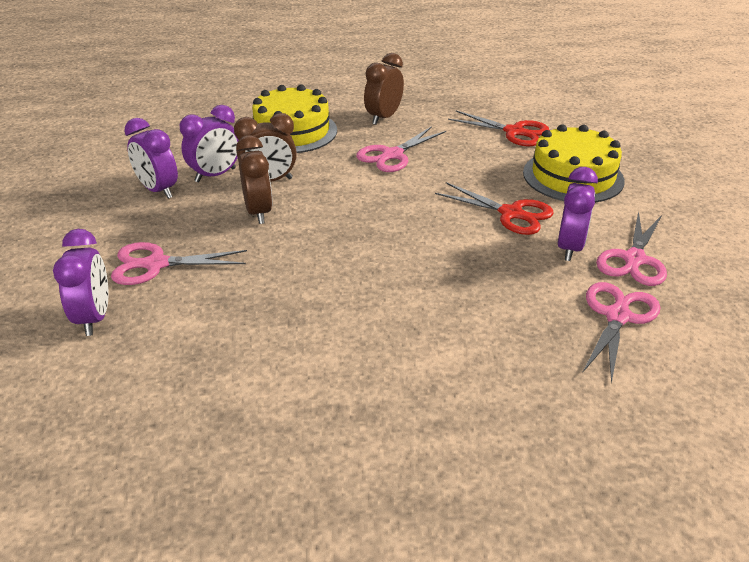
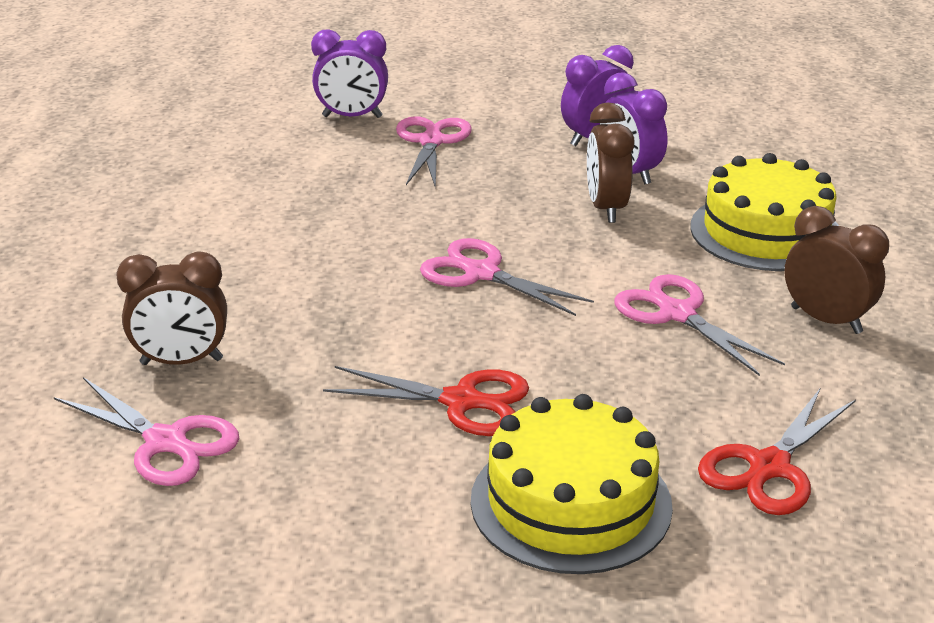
camera: 100 degrees right, 5 degrees down
brown clock [236,135,273,224] -> brown clock moved to [116,251,227,365]
red scissors [435,182,554,235] -> red scissors turned 120 degrees counterclockwise [323,366,529,436]
purple clock [558,167,598,261] -> none
pink scissors [596,211,667,286] -> pink scissors moved to [420,238,594,316]

